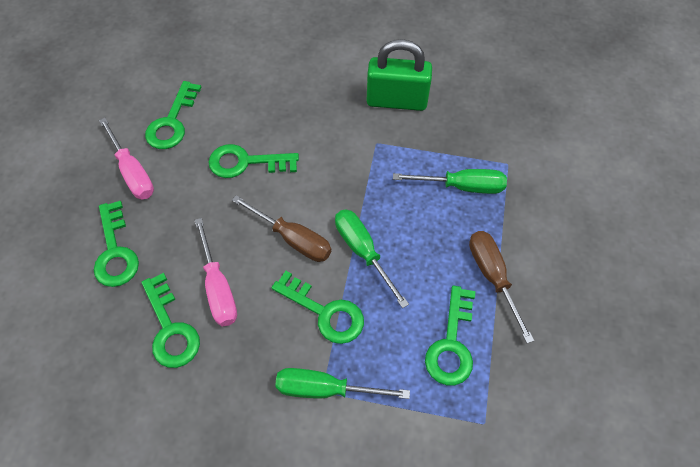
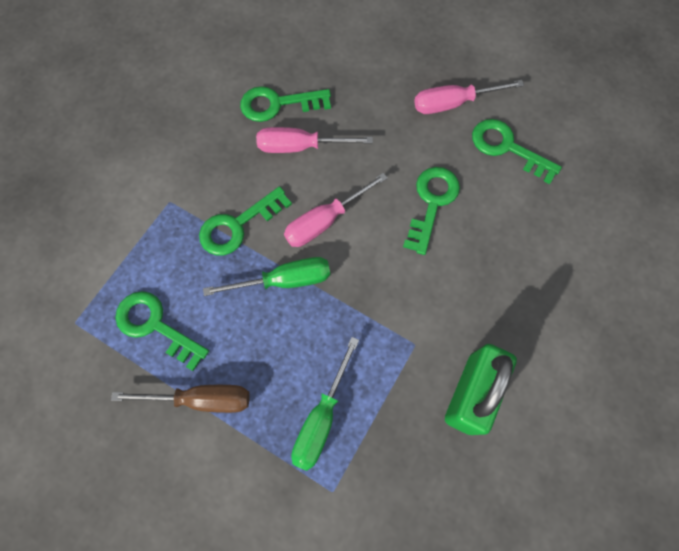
camera: 110 degrees right, 10 degrees up
green key [94,201,139,287] -> none
brown screwdriver [232,195,331,262] -> pink screwdriver [284,173,388,247]
green screwdriver [275,368,410,399] -> none

